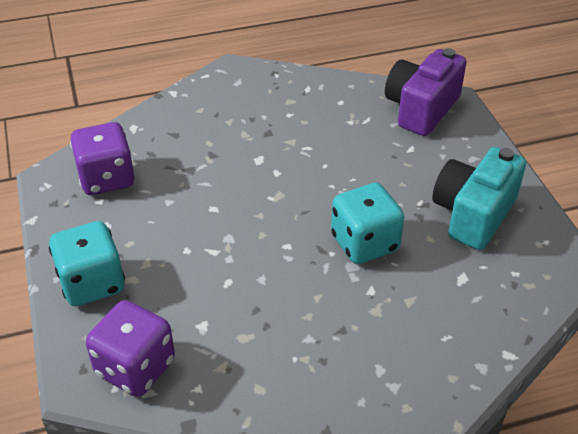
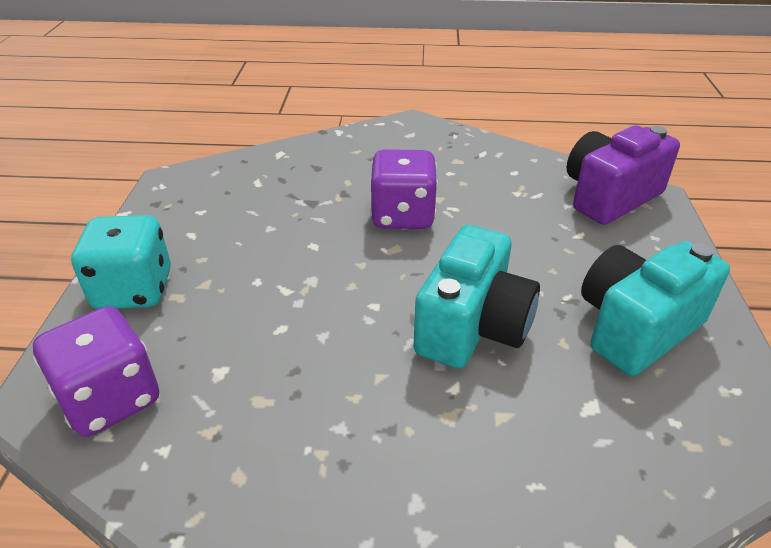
camera: 20 degrees right, 5 degrees down
purple dice [70,122,135,195] -> purple dice moved to [370,149,438,229]
turquoise dice [331,183,404,264] -> turquoise camera [413,225,540,369]

